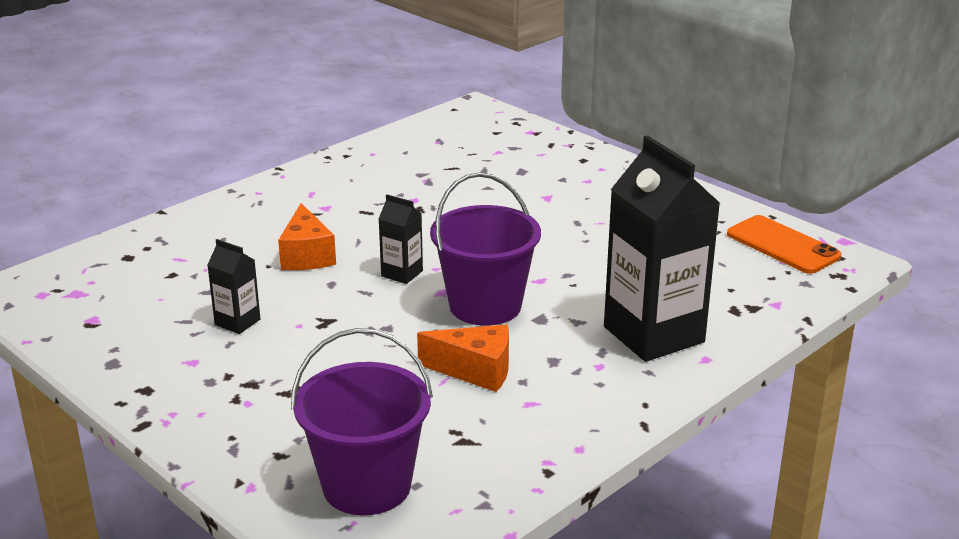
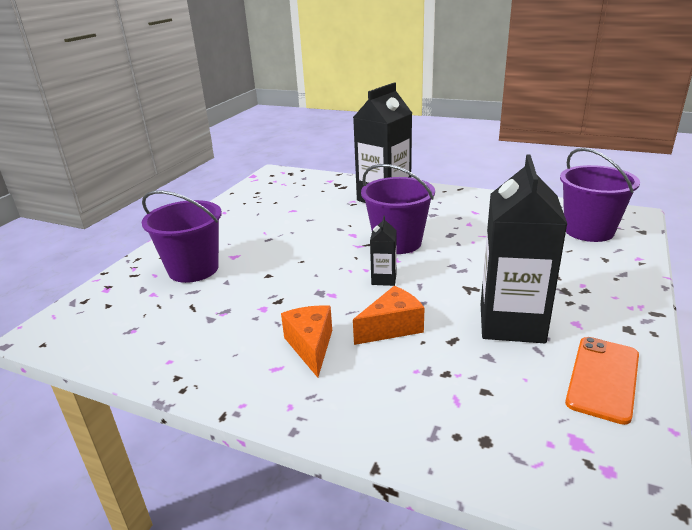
camera: 110 degrees left, 0 degrees up
black carton [207,239,260,334] -> black carton [481,155,567,343], size x2.22
orange cheese [417,325,509,392] -> orange cheese moved to [281,305,332,378]
orange phone [727,215,841,274] -> orange phone moved to [565,337,639,425]
none -> purple bucket [142,190,222,283]

